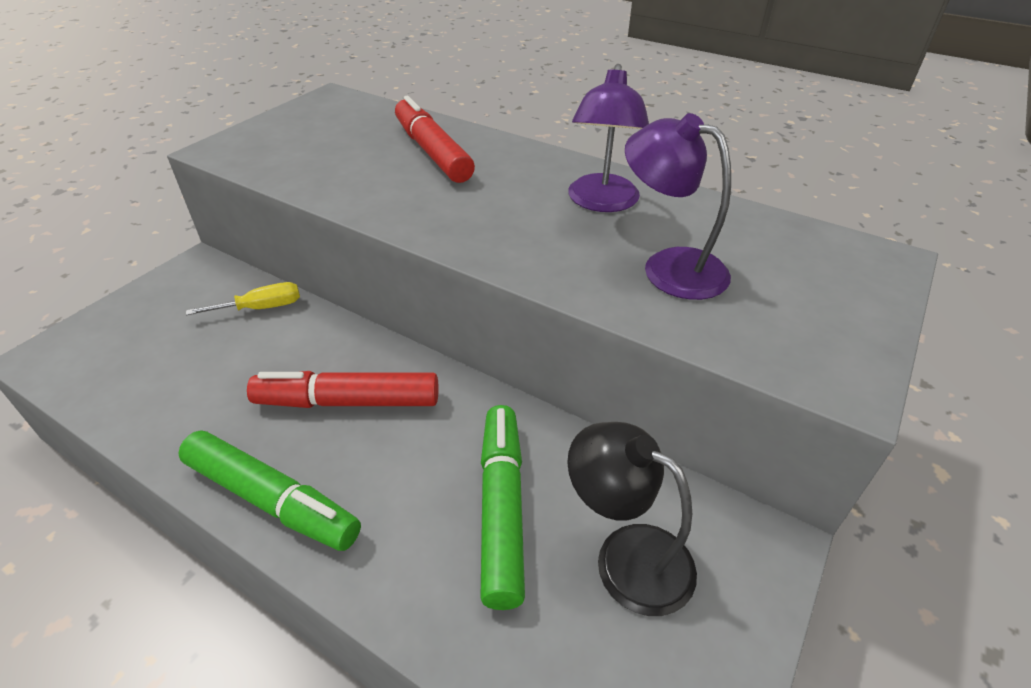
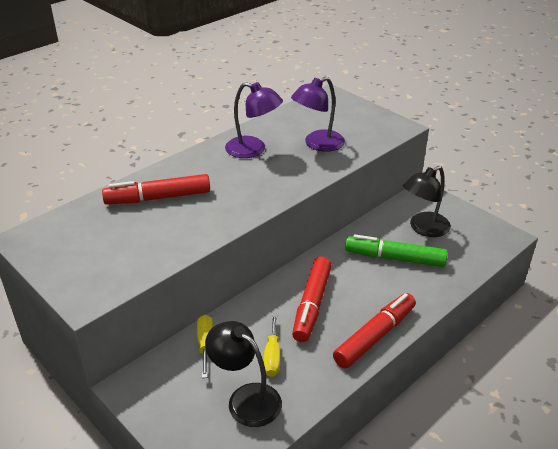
camera: 75 degrees left, 5 degrees down
green marker [178,431,361,551] -> red marker [333,293,416,369]
none -> black lamp [205,321,282,427]
none -> yellow screwdriver [263,314,280,377]

